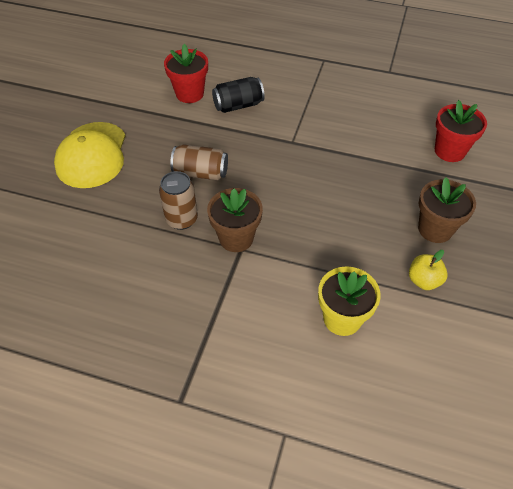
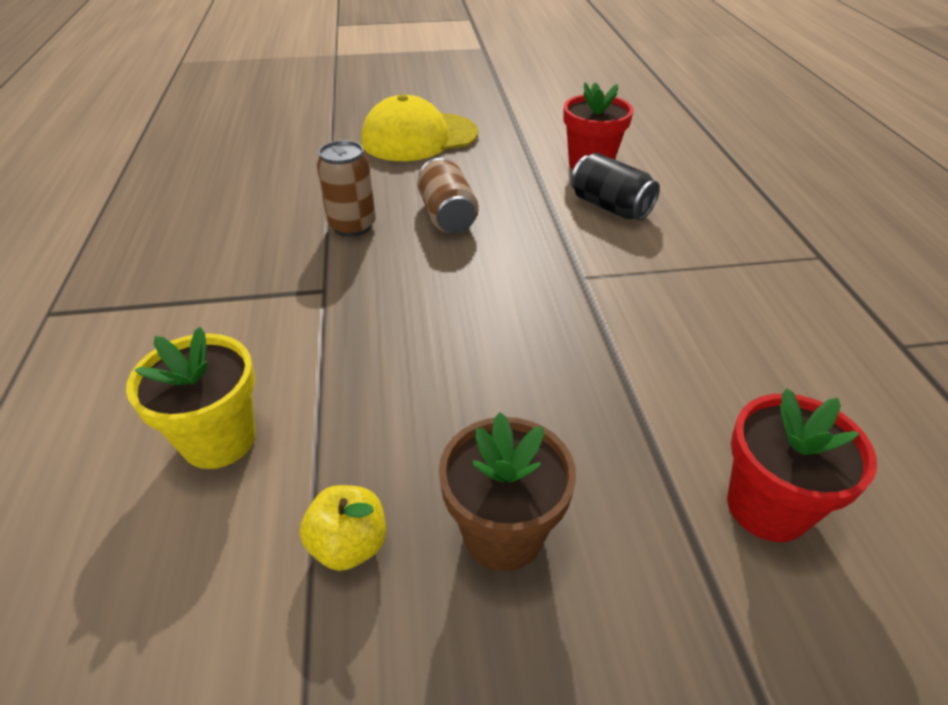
camera: 65 degrees right, 10 degrees down
brown flower pot [207,188,263,252] -> none

